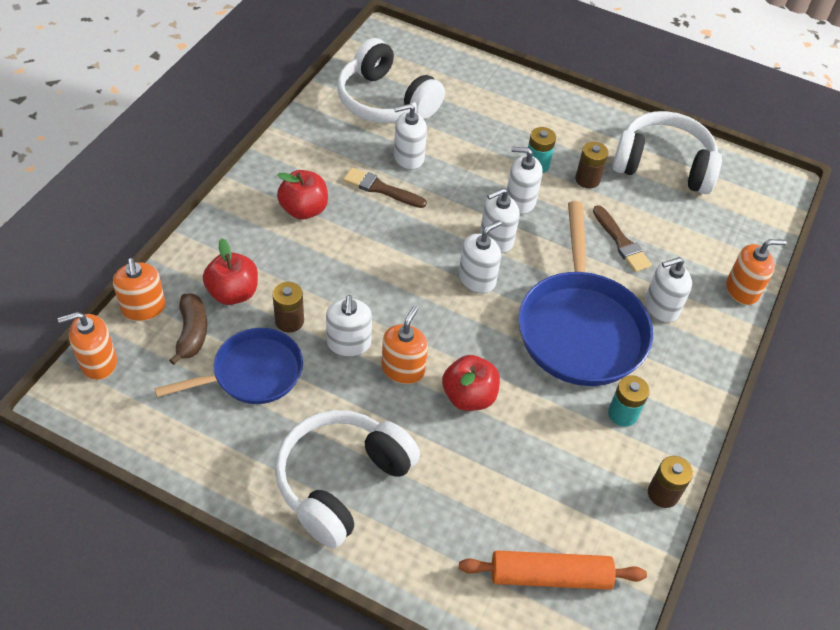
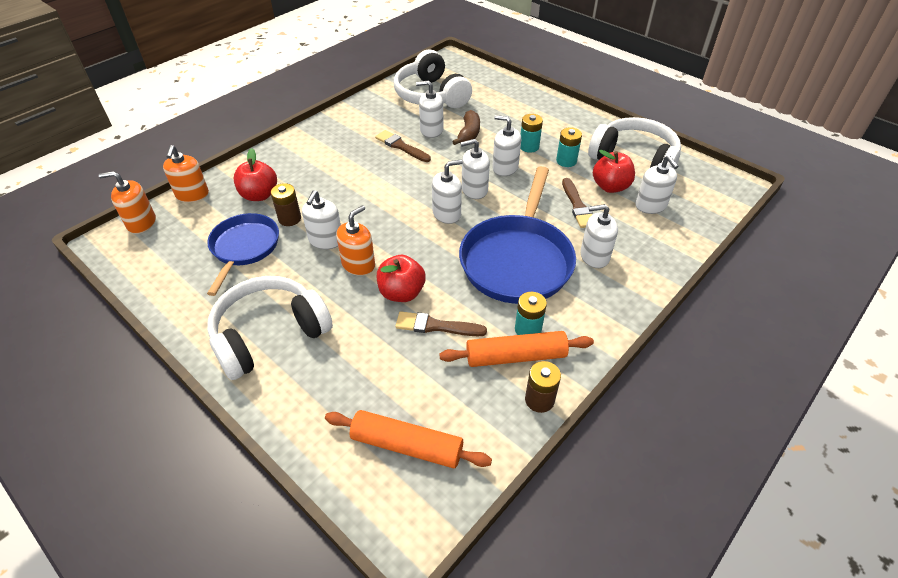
camera: 20 degrees right, 5 degrees down
blue pan [154,328,303,404] -> blue pan turned 75 degrees counterclockwise [207,213,279,296]
brown banana [169,294,207,365] -> brown banana moved to [452,110,480,145]
red apple [277,170,328,220] -> red apple moved to [593,150,635,193]
brown battery [575,142,609,188] -> turquoise battery [556,127,582,167]
orange soap dispenser [726,239,787,305] -> none
none -> brown brush [395,311,487,336]
none -> orange rolling pin [439,331,594,367]
none -> white soap dispenser [635,156,679,214]

